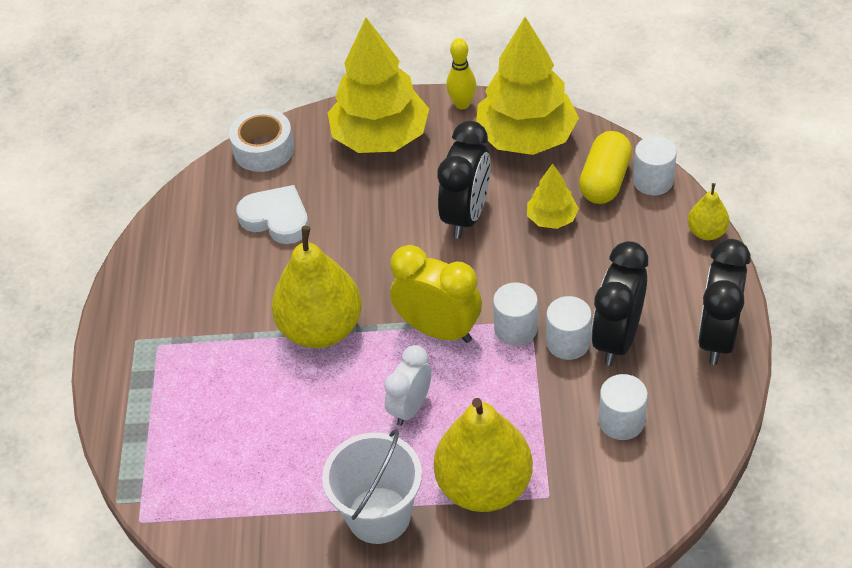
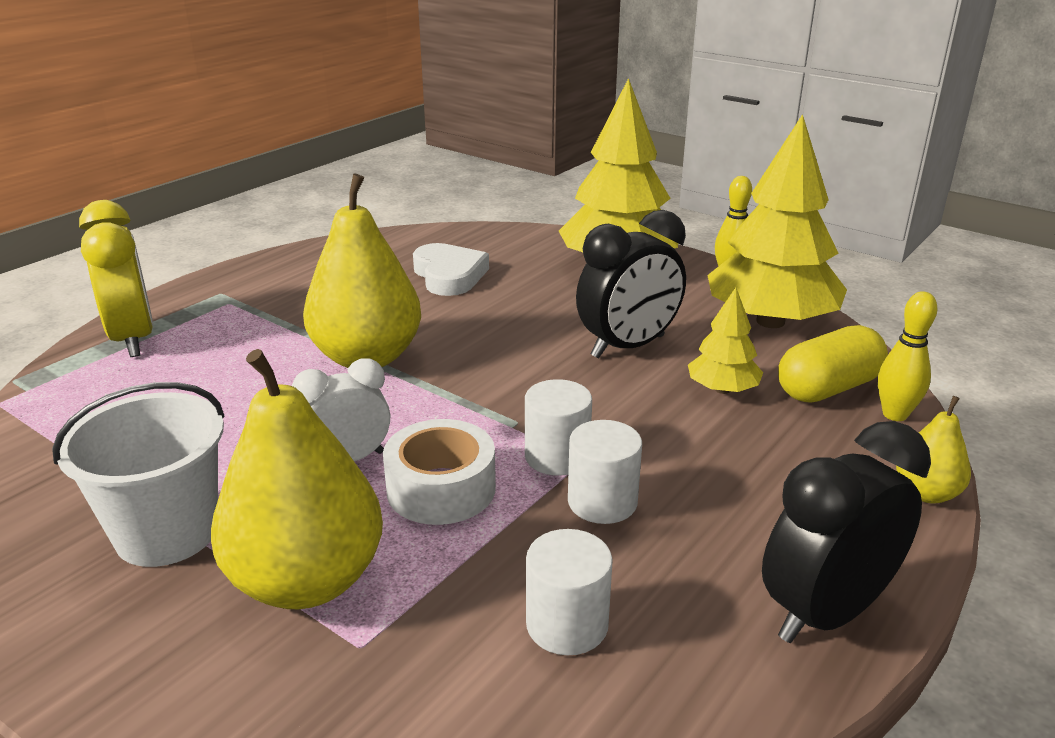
camera: 35 degrees right, 20 degrees down
white tape [229,109,294,172] -> white tape moved to [383,419,496,525]
yellow clock [390,245,482,343] -> yellow clock moved to [79,200,153,357]
black clock [591,241,648,366] -> none
white cylinder [633,136,677,195] -> yellow bowling pin [878,291,937,421]

